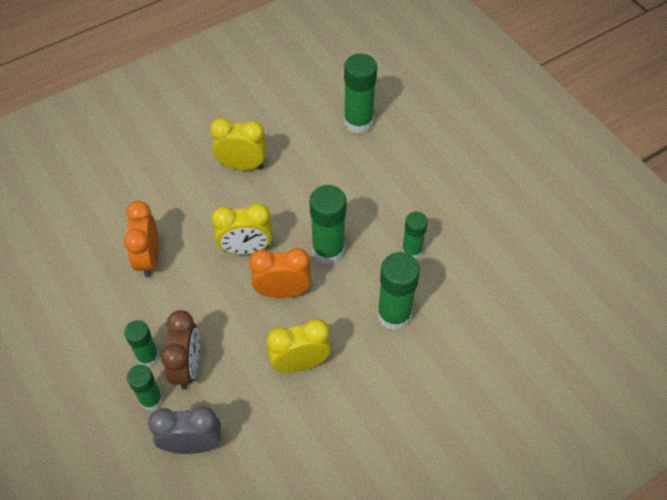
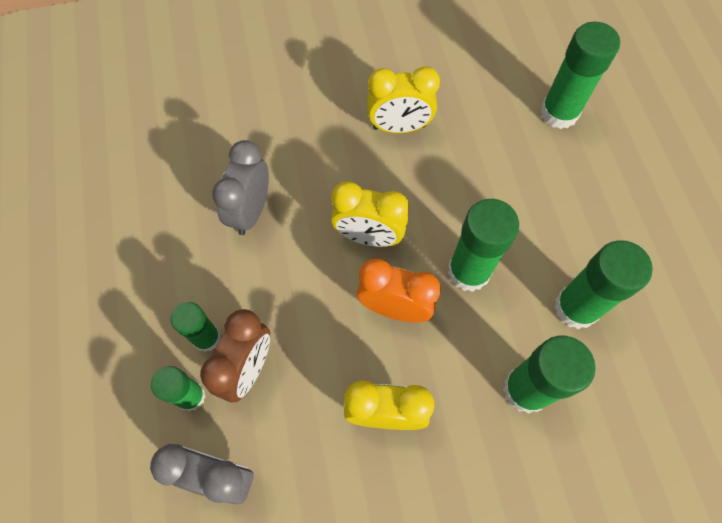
camera: 20 degrees right, 10 degrees up
orange clock [124,201,159,277] -> grey clock [212,140,269,235]
yellow clock [210,118,267,170] -> yellow clock turned 150 degrees clockwise [367,66,440,133]
green glue stick [402,212,428,259] -> green glue stick [554,240,653,329], size x1.60

